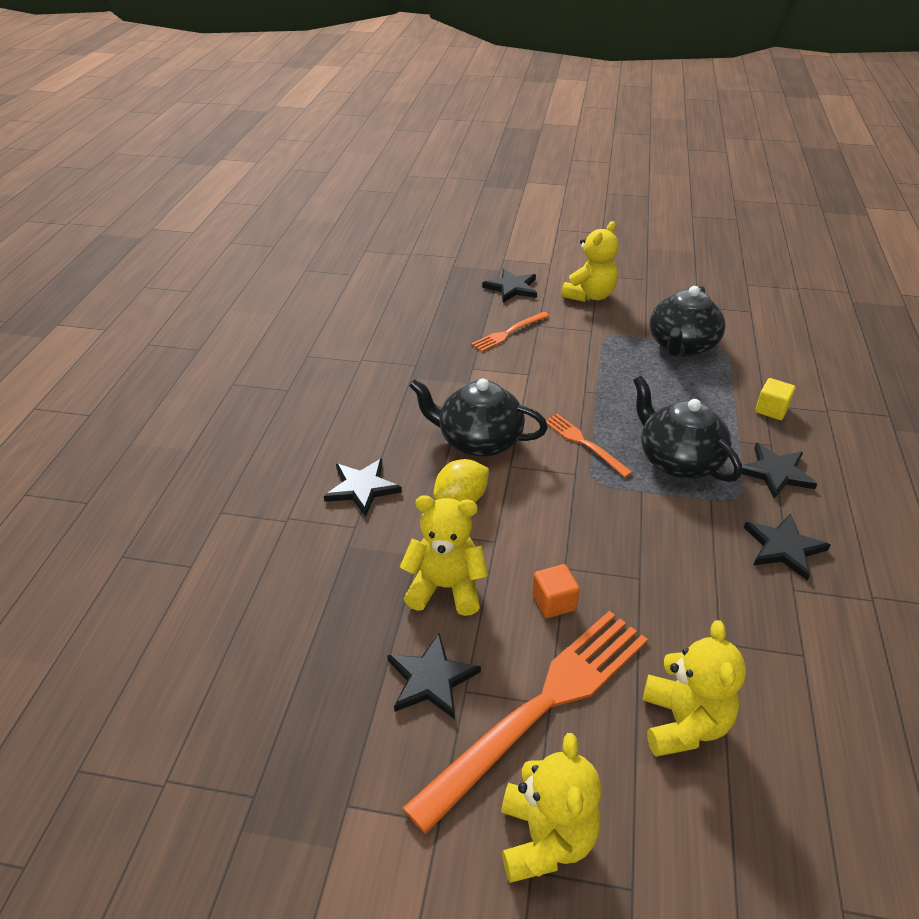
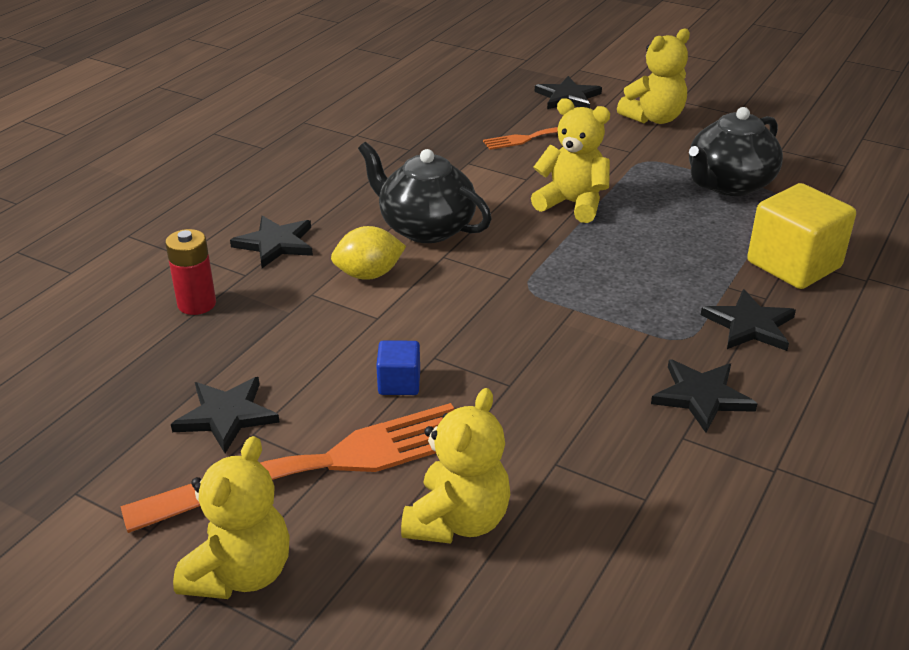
camera: 20 degrees right, 5 degrees down
yellow teddy bear [400,495,488,616] -> yellow teddy bear moved to [531,98,610,223]
orange cube [532,564,580,618] -> blue cube [376,340,420,395]
orange fork [546,414,633,478] -> none
black teapot [633,375,742,482] -> none
yellow cube [755,378,795,420] -> yellow cube [747,183,856,289], size x2.01
none -> red battery [165,229,216,315]

